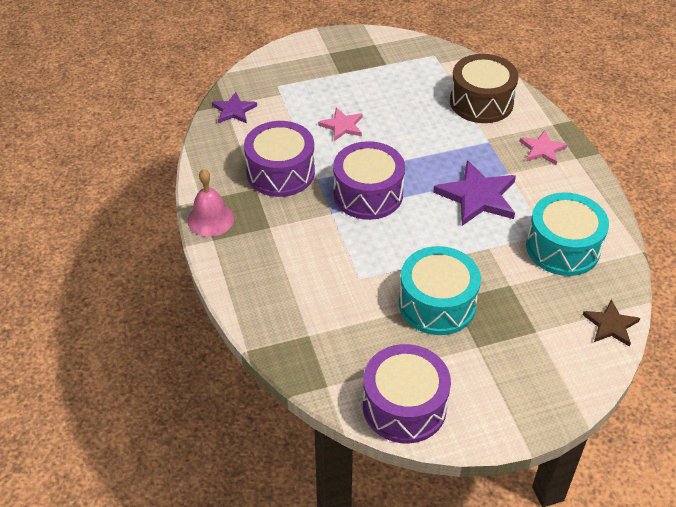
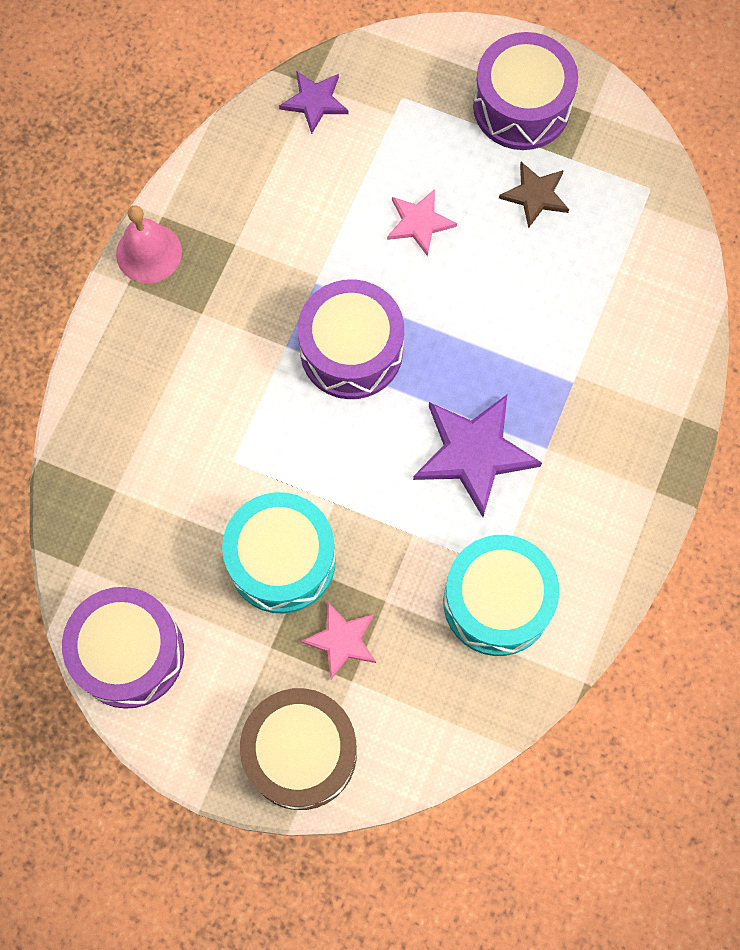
camera: 40 degrees right, 25 degrees up
purple drum [244,121,315,197] -> purple drum moved to [473,32,578,150]
brown drum [450,54,519,123] -> brown drum moved to [240,688,357,810]
pink star [519,130,568,165] -> pink star moved to [301,602,376,679]
brown star [583,299,640,347] -> brown star moved to [499,162,569,228]

